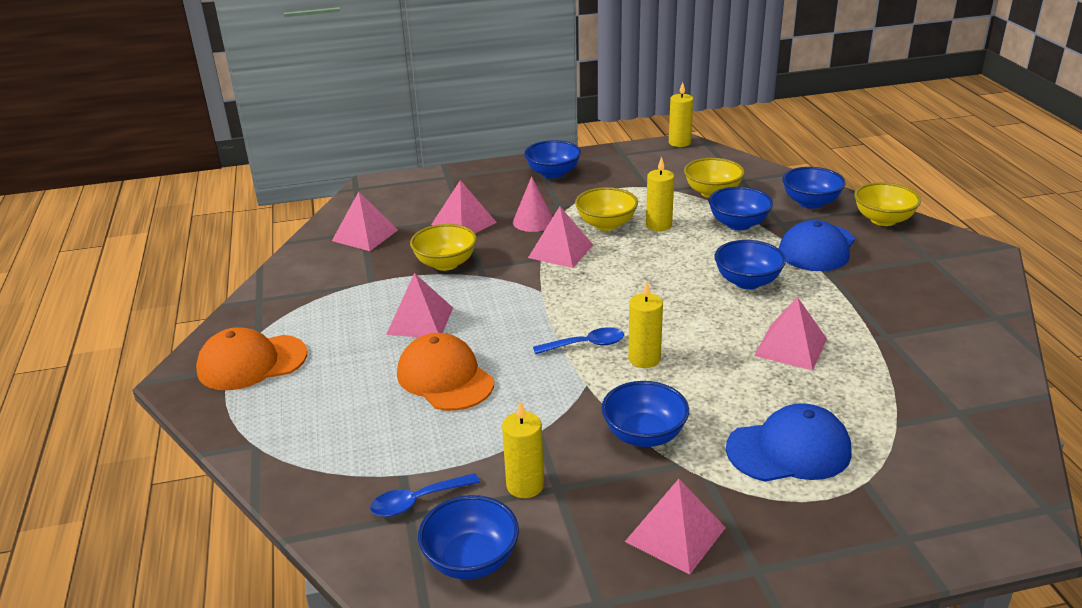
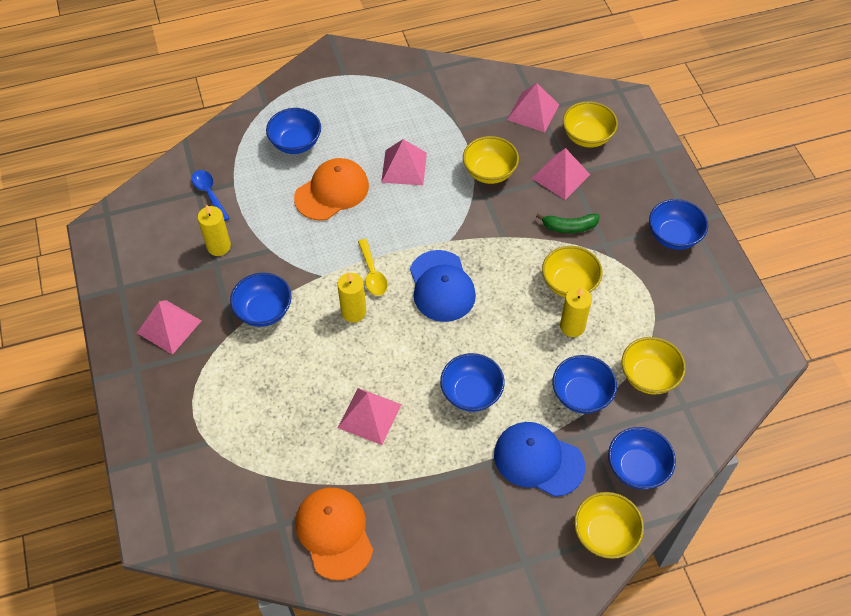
camera: 85 degrees right, 25 degrees up
orange cap [196,327,307,390] -> orange cap moved to [295,488,373,580]
blue bowl [418,495,519,580] -> blue bowl moved to [266,108,321,154]
pink cone [513,176,553,232] -> green banana [536,214,600,233]
pink pyramid [528,206,593,268] -> none
blue spoon [533,327,624,354] -> yellow spoon [358,239,388,296]
yellow candle [669,82,693,147] -> none
blue cap [726,403,851,482] -> blue cap moved to [410,250,476,322]
none -> yellow bowl [563,101,618,147]

